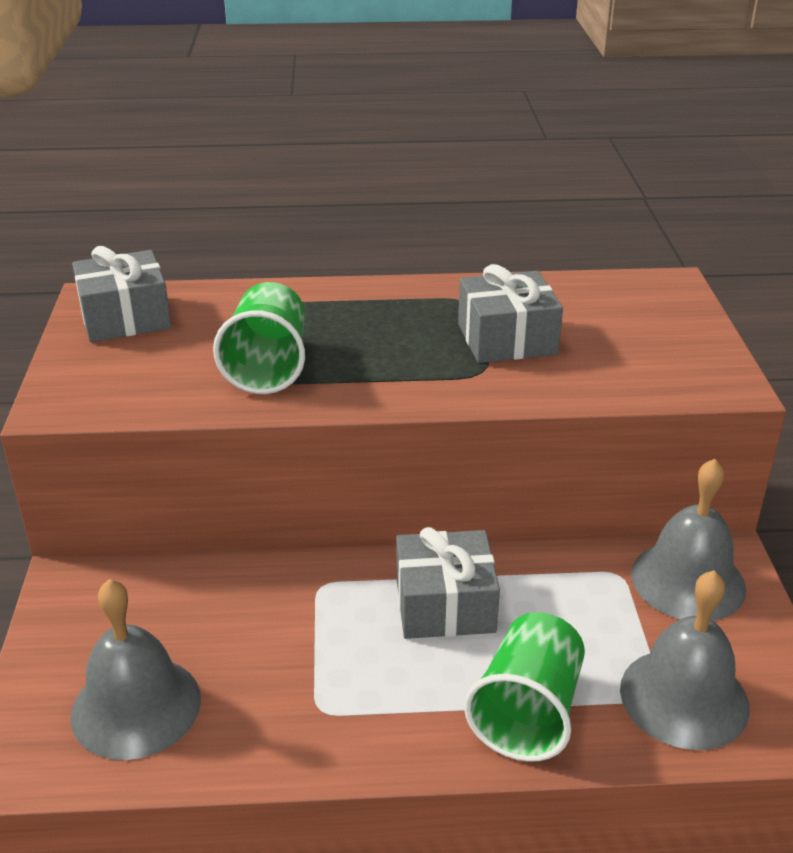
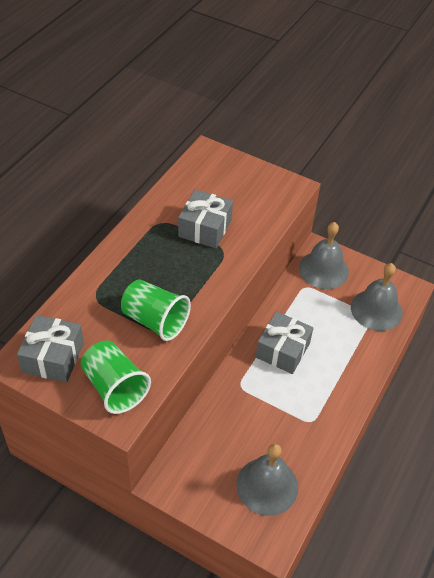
camera: 60 degrees left, 15 degrees up
green cup [464,612,585,762] -> green cup moved to [81,341,151,414]

